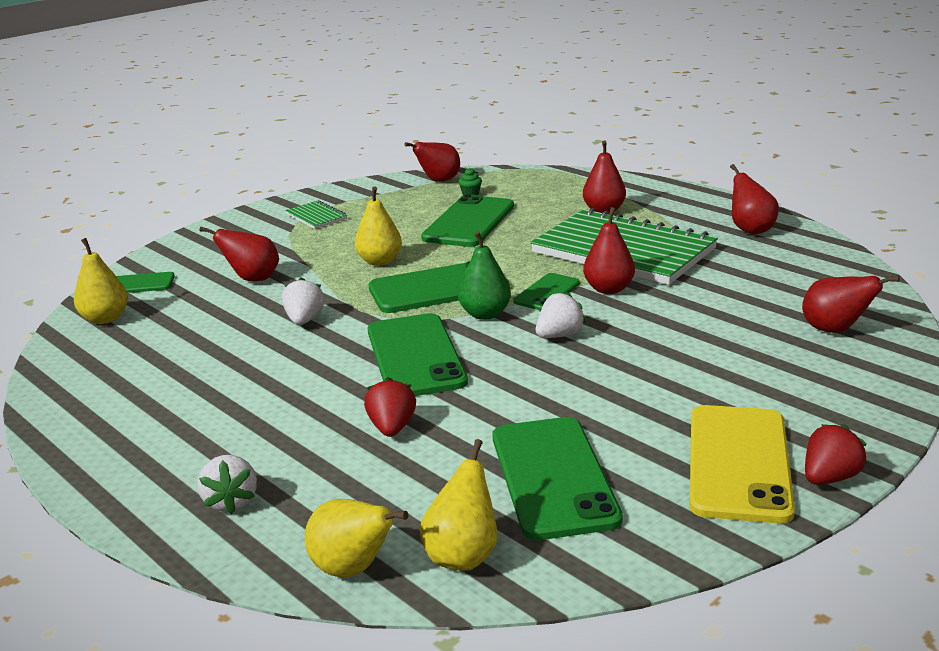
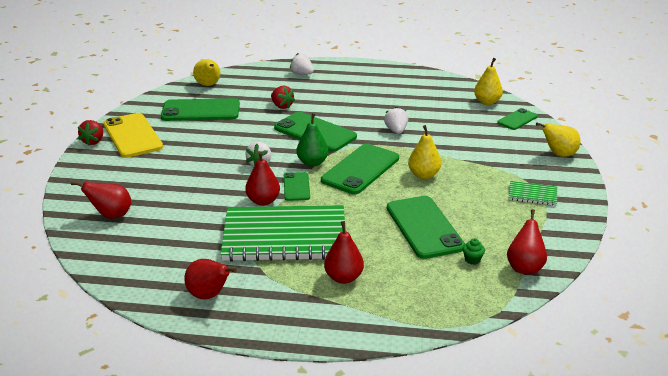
camera: 140 degrees right, 5 degrees up
red pear [199,226,279,281] -> none
white strawberry [282,277,325,325] -> white strawberry turned 150 degrees counterclockwise [384,106,408,134]
yellow pear [305,499,408,577] -> yellow pear moved to [536,123,580,157]
green phone [492,417,623,540] -> green phone turned 45 degrees counterclockwise [161,98,240,121]

